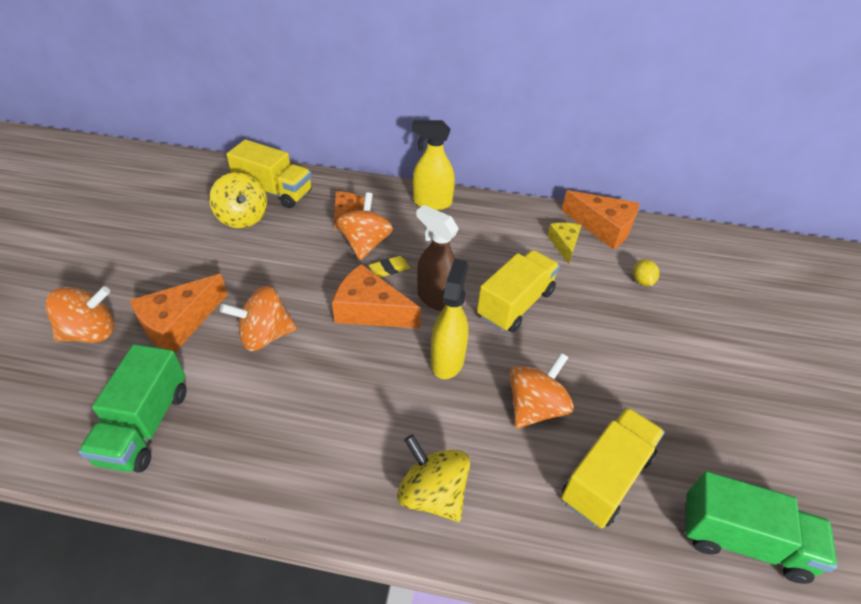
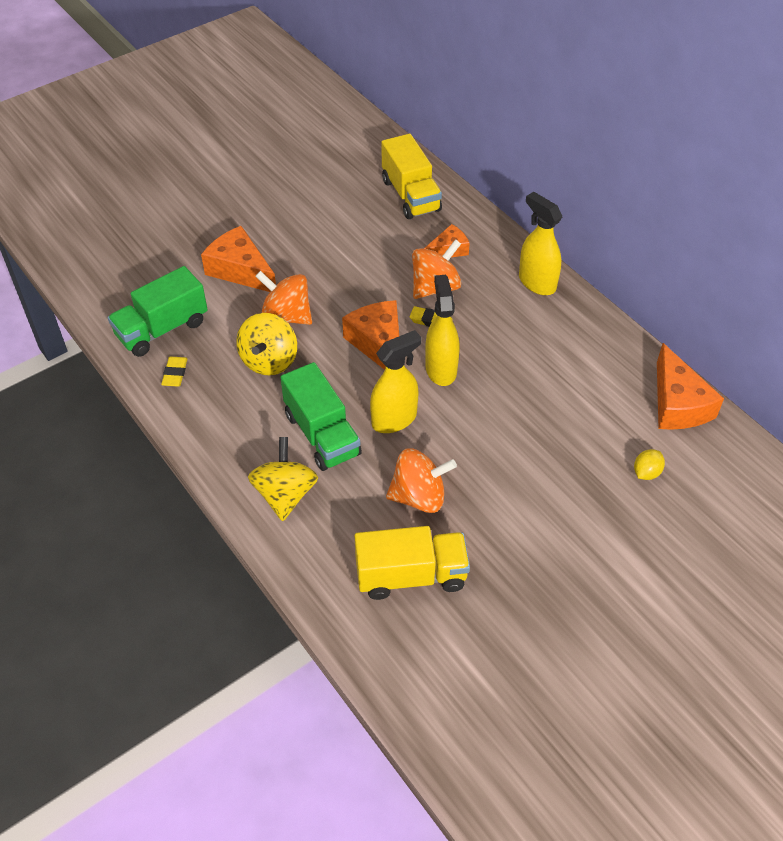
camera: 45 degrees right, 5 degrees up
orange spinning top [45,286,114,343] -> none
orange cheese [130,274,228,352] -> orange cheese turned 45 degrees clockwise [201,226,276,292]
yellow spinning top [209,172,267,228] -> yellow spinning top moved to [236,313,297,375]
brown spray bottle [416,205,459,311] -> yellow spray bottle [425,275,460,386]
yellow truck [477,250,560,332] -> none
yellow cheese [548,223,581,264] -> none
green truck [684,471,837,584] -> green truck moved to [280,362,362,471]
none -> yellow eraser [161,357,188,387]

